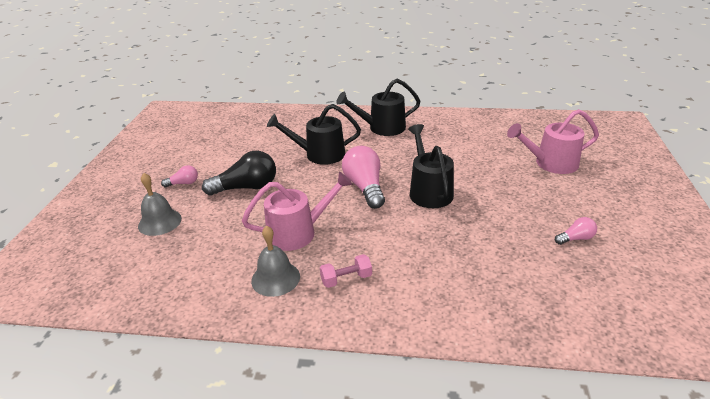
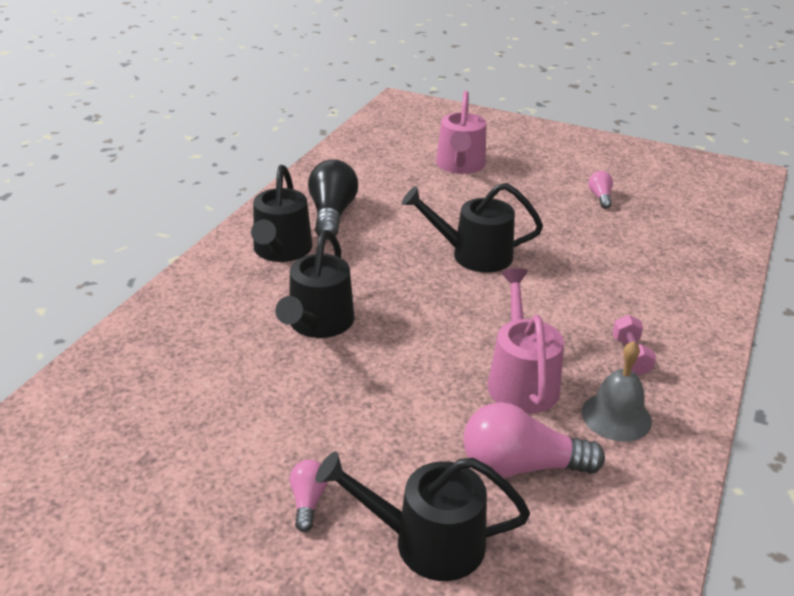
camera: 75 degrees left, 0 degrees up
grey bell [138,173,182,236] -> black watering can [315,452,530,581]
black light bulb [202,151,276,195] -> black light bulb moved to [308,159,358,240]
pink light bulb [342,146,385,209] -> pink light bulb moved to [463,402,605,478]

